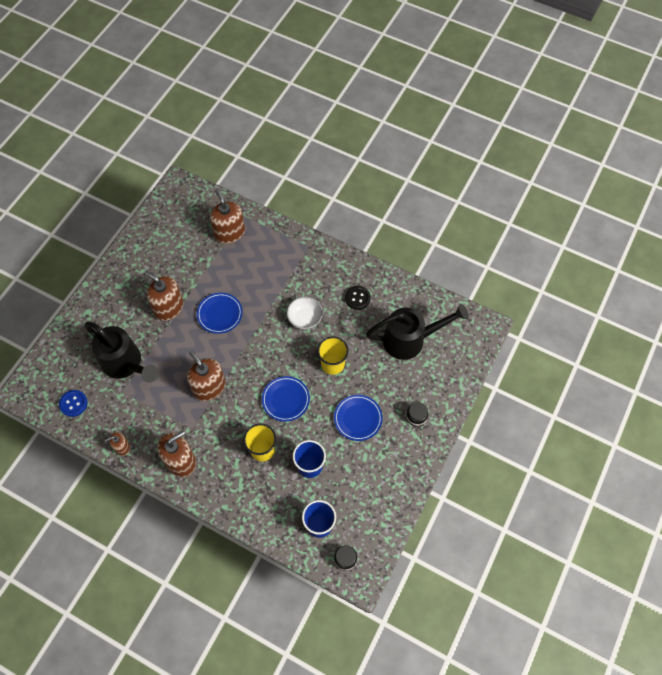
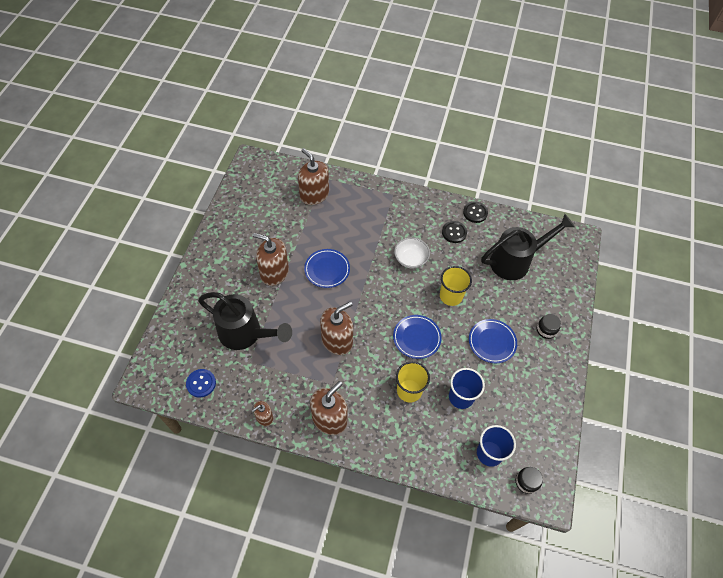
camera: 15 degrees left, 5 degrees down
brown soap dispenser [187,350,226,401] -> brown soap dispenser turned 105 degrees clockwise [320,301,353,355]
none -> black button [463,201,488,223]

